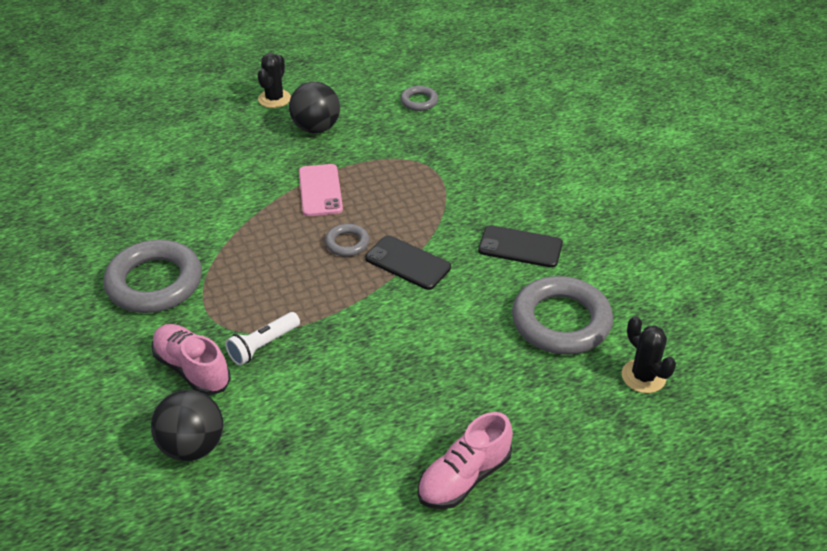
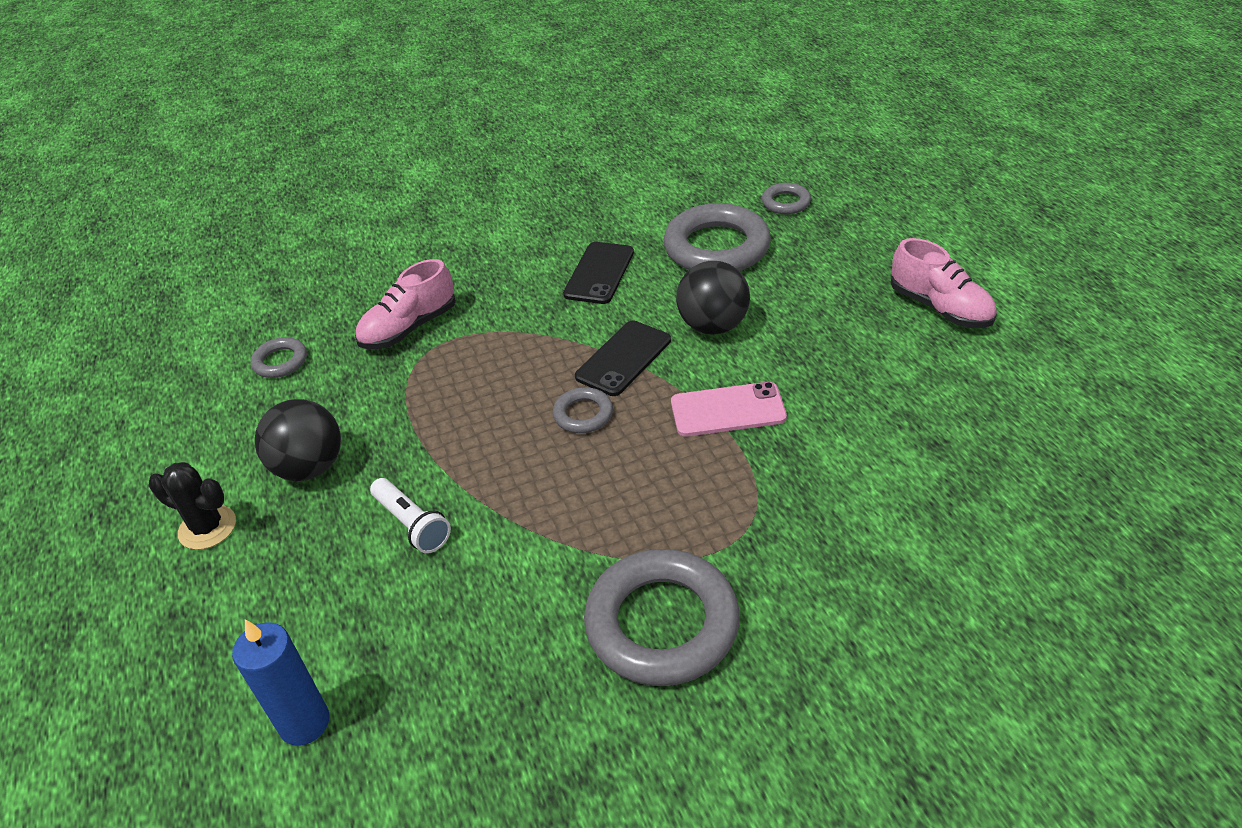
camera: 85 degrees left, 0 degrees up
black ball [151,390,223,461] -> black ball moved to [676,261,750,334]
pink shoe [152,324,231,396] -> pink shoe moved to [355,259,456,349]
white flashlight [225,312,300,366] -> white flashlight moved to [370,478,451,553]
pink phone [299,164,343,216] -> pink phone moved to [671,382,787,437]
black cactus [622,316,676,393] -> grey ring [762,183,811,214]
none -> blue candle [232,619,329,745]

